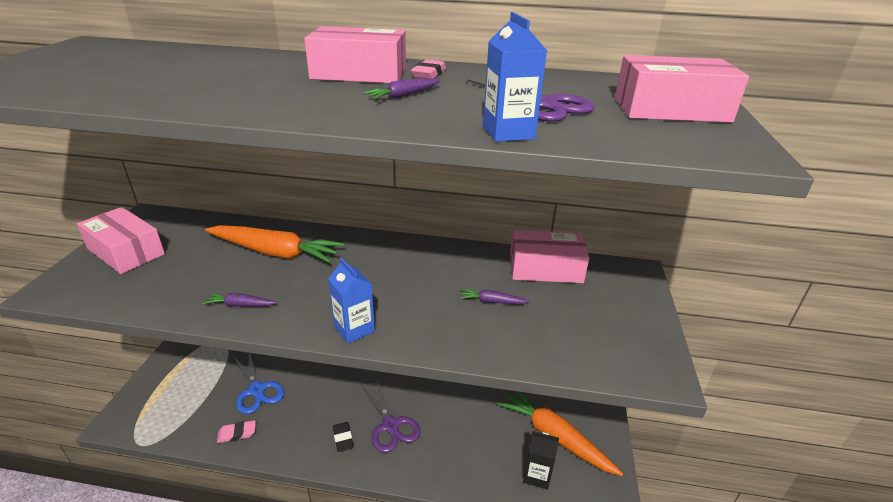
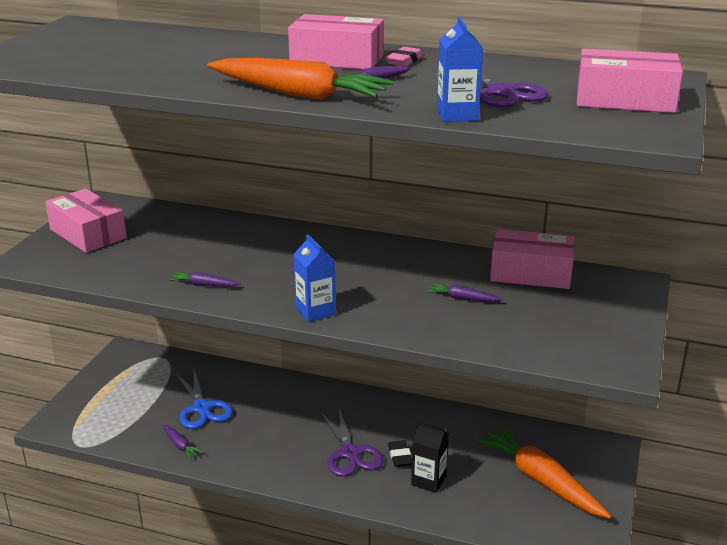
camera: 10 degrees right, 5 degrees down
orange carrot [205,225,344,263] -> orange carrot moved to [207,58,394,100]
pink eraser [217,420,256,443] -> purple carrot [162,424,203,459]
black eraser [333,422,354,452] -> black eraser moved to [388,440,412,467]
black carton [523,431,559,490] -> black carton moved to [411,420,449,493]

